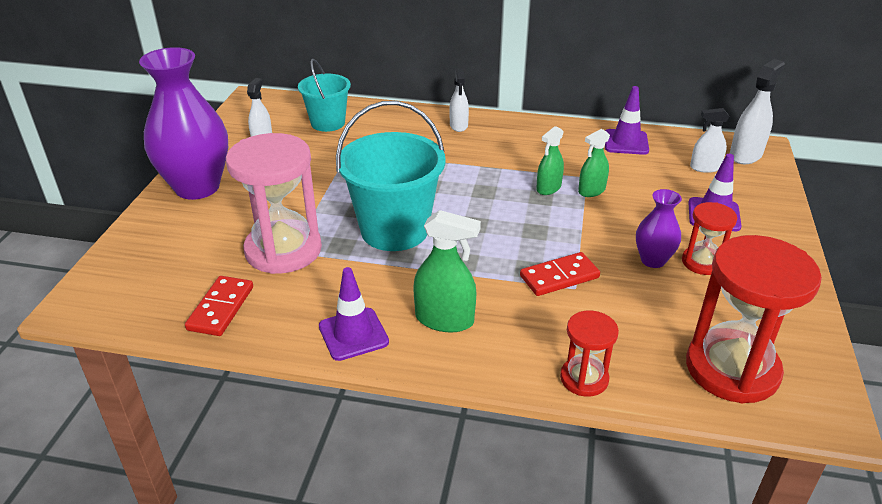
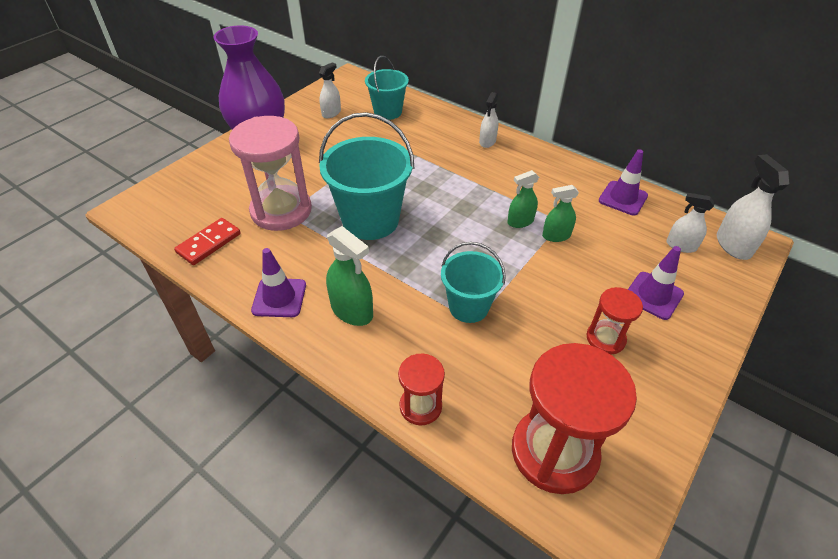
camera: 25 degrees right, 10 degrees up
red domino [520,252,600,296] -> turquoise bucket [441,242,506,323]
purple vase [636,189,682,268] -> none
white spray bottle [730,59,785,164] -> white spray bottle turned 75 degrees counterclockwise [717,154,789,260]

